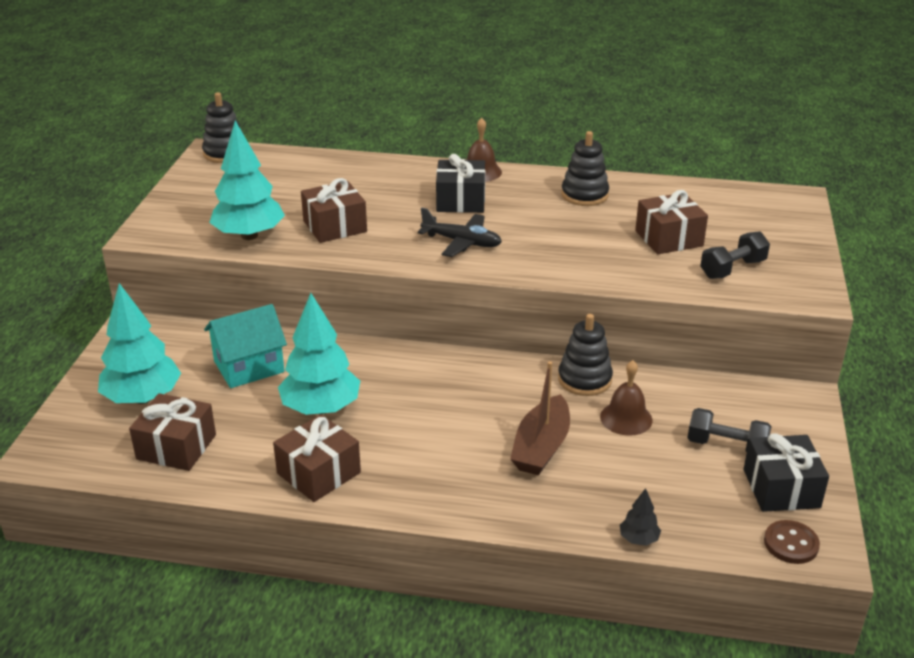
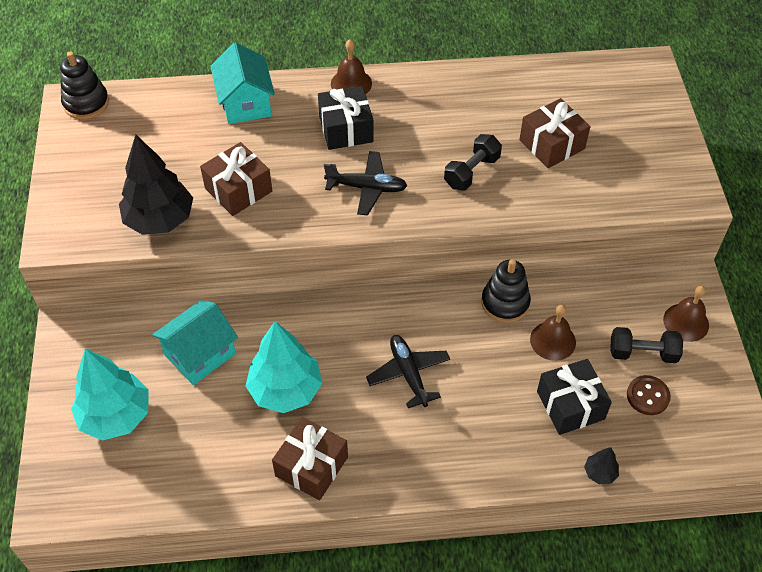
camera: 15 degrees left, 20 degrees up
brown gift [129,393,216,471] -> none
turquoise tree [209,121,285,240] -> black tree [119,135,193,235]
brown boat [510,361,570,476] -> none
black stacking toy [561,131,609,206] -> none
black dumbbell [700,231,770,279] -> black dumbbell moved to [444,134,502,190]
black gift [744,433,829,512] -> black gift moved to [537,359,612,435]
brown button [764,520,820,564] -> brown button moved to [627,375,671,415]
none -> turquoise house [210,42,275,124]
none -> black plane [366,335,450,408]
none -> brown bell [663,286,709,342]

